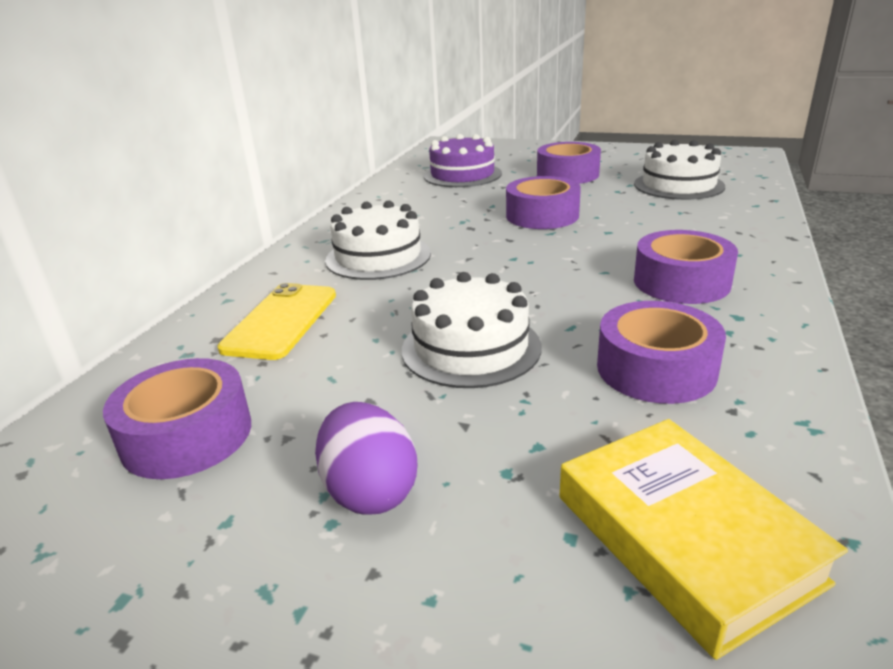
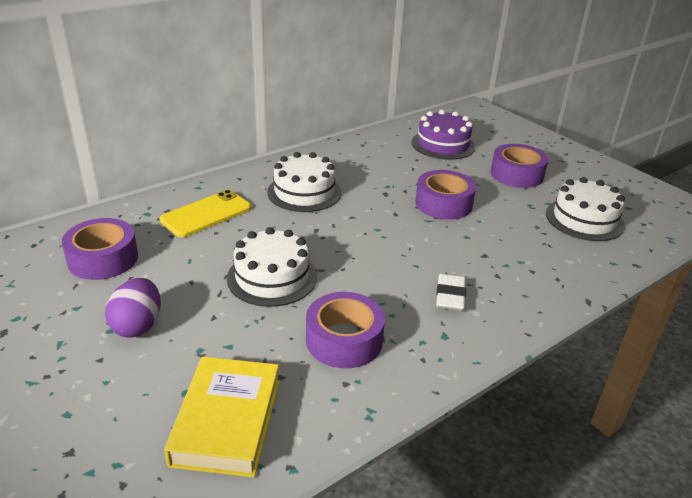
camera: 30 degrees right, 5 degrees up
purple tape [634,230,738,304] -> white eraser [436,274,466,311]

